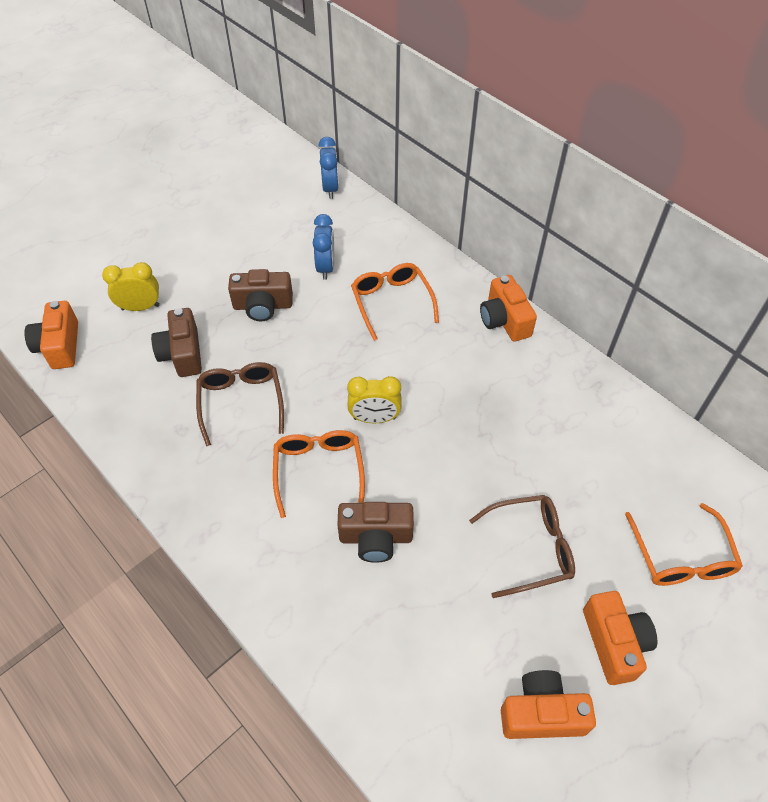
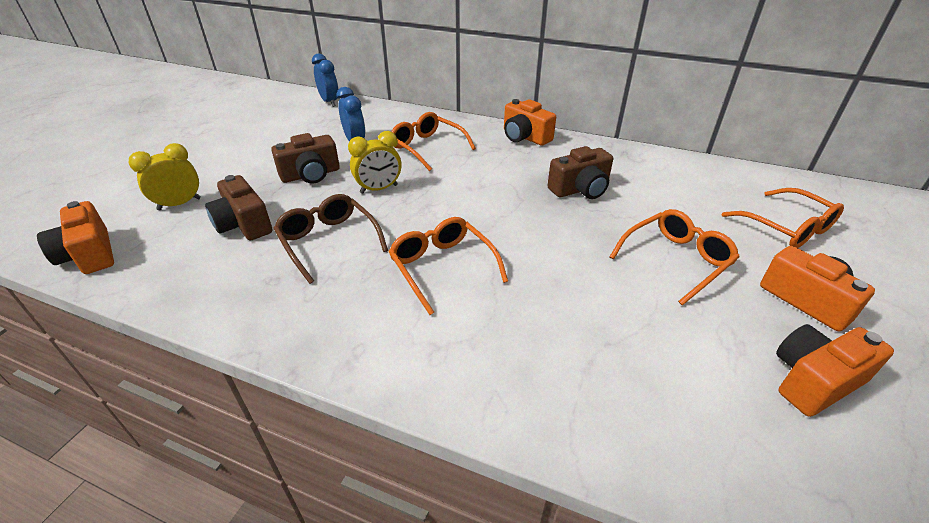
camera: 25 degrees left, 15 degrees down
brown camera [338,502,414,563] -> brown camera moved to [547,146,613,199]
yellow clock [347,376,402,423] -> yellow clock moved to [348,131,402,194]
brown glasses [469,495,575,598] -> orange glasses [610,209,740,305]

